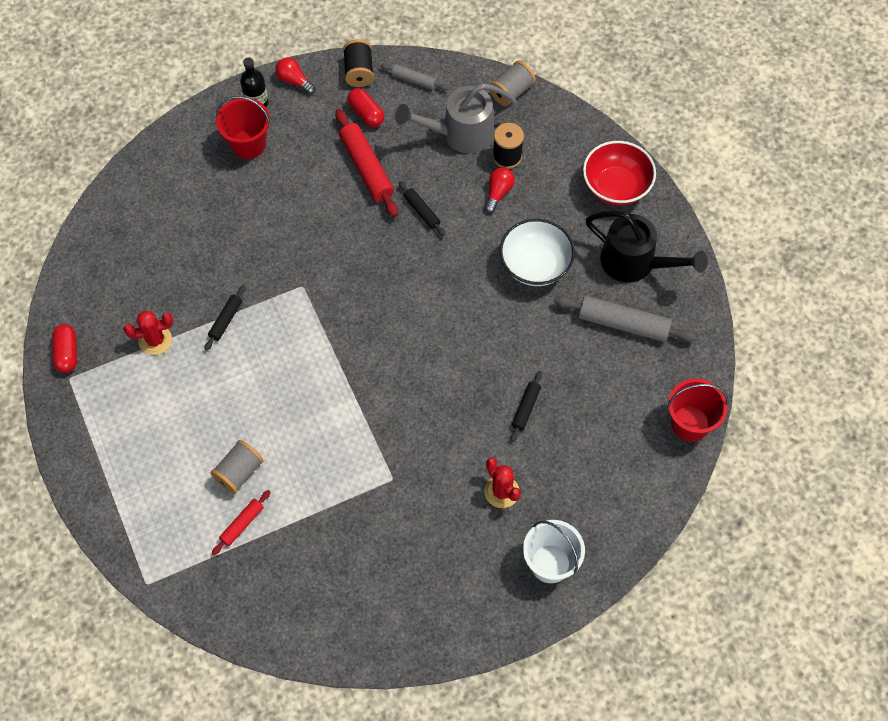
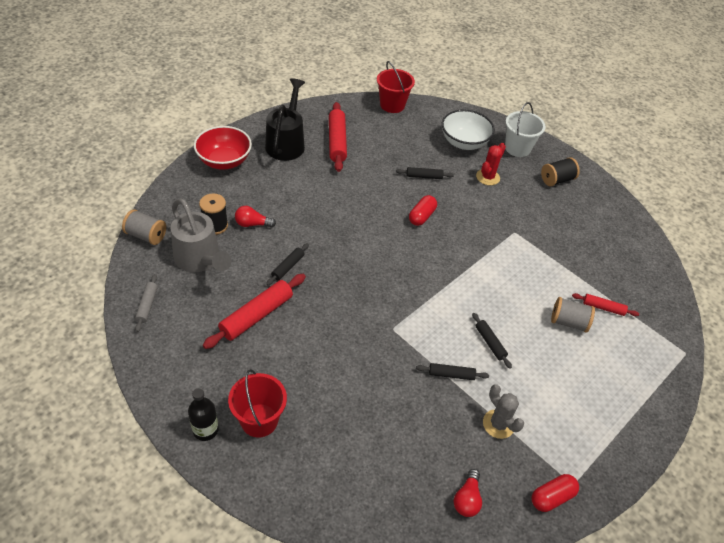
camera: 115 degrees left, 15 degrees down
red cactus [124,310,173,355] -> grey cactus [483,385,524,439]
red light bulb [275,57,315,94] -> red light bulb moved to [454,469,482,517]
black spool [343,39,374,87] -> black spool moved to [541,157,580,186]
red capsule [347,88,384,127] -> red capsule moved to [409,195,437,226]
white bowl [500,219,575,286] -> white bowl moved to [442,110,495,150]
grey rolling pin [554,296,697,342] -> red rolling pin [329,102,347,172]
none -> black rolling pin [472,313,512,369]

